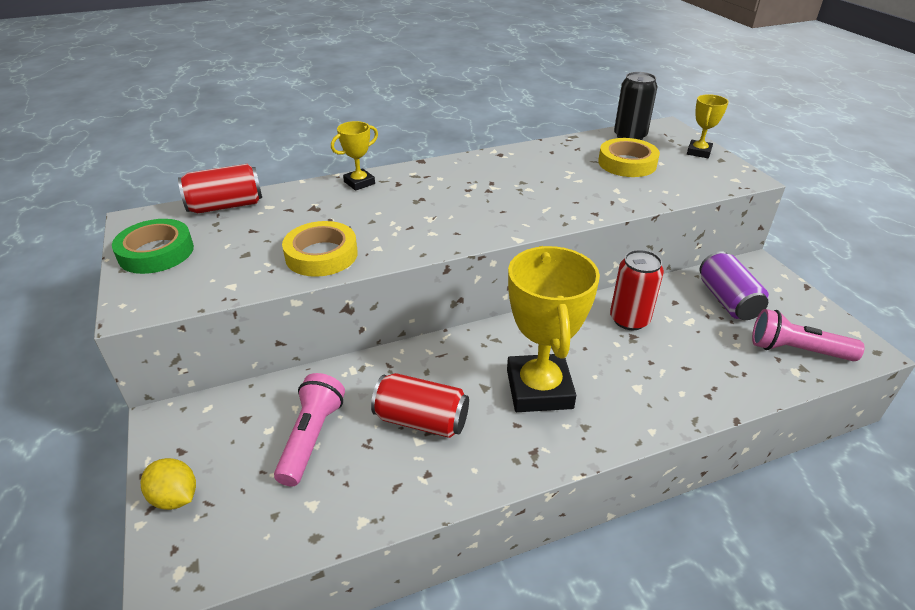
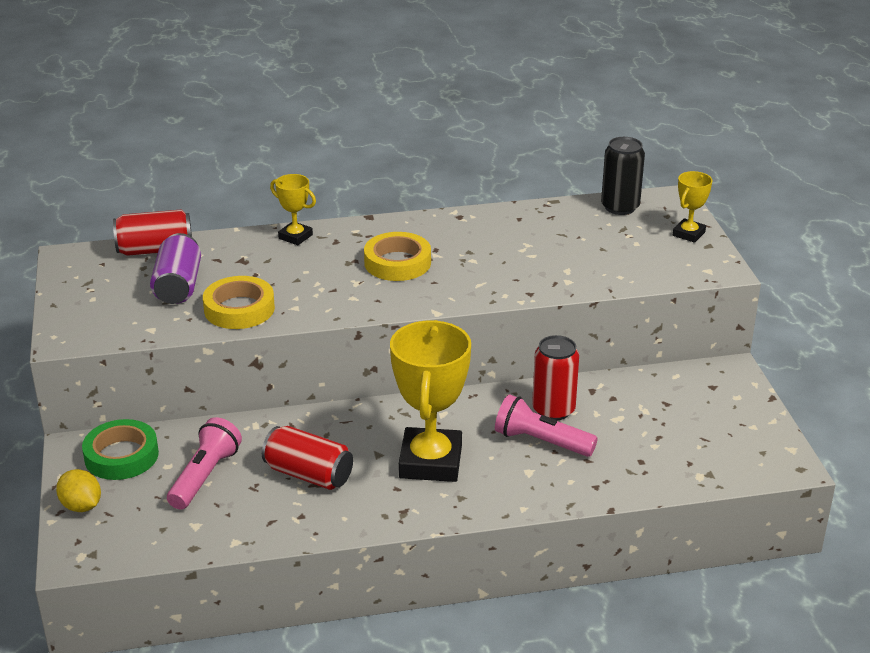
camera: 10 degrees right, 5 degrees down
green tape [112,219,194,274] -> green tape moved to [82,419,159,480]
yellow trophy [331,121,378,191] -> yellow trophy turned 60 degrees clockwise [270,174,316,245]
yellow tape [598,138,660,177] -> yellow tape moved to [364,232,431,281]
purple can [700,251,769,320] -> purple can moved to [150,233,201,304]
pink flashlight [752,309,865,361] -> pink flashlight moved to [495,394,598,457]

